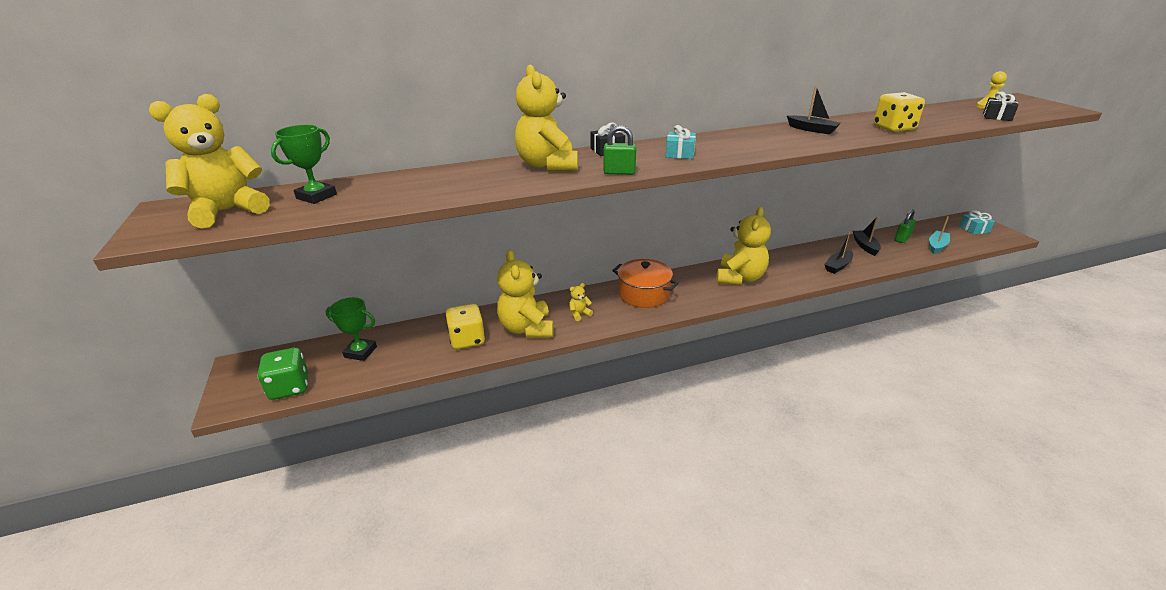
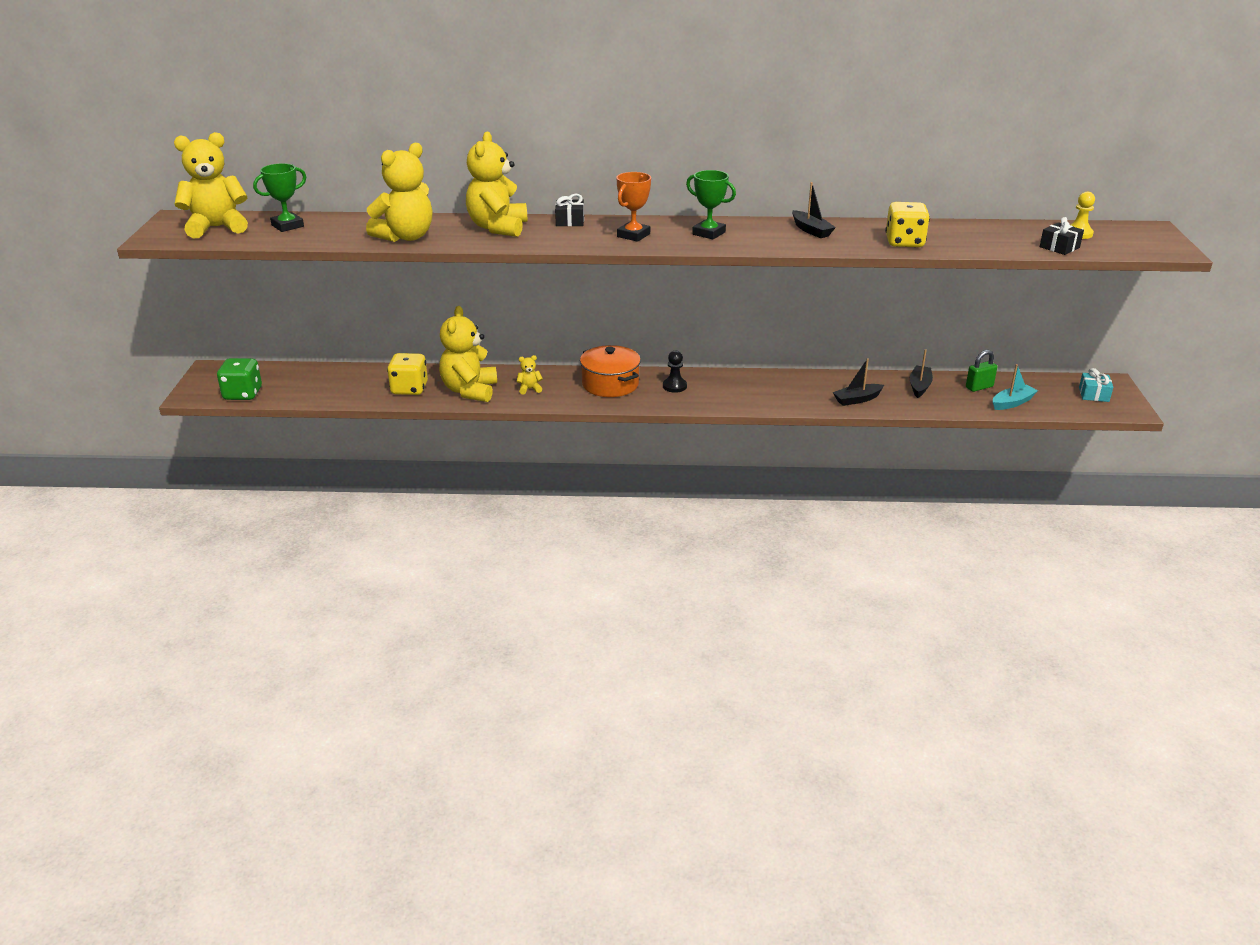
camera: 20 degrees right, 0 degrees up
green trophy [326,297,377,361] -> green trophy moved to [686,170,736,240]
green padlock [603,125,636,175] -> none
turquoise gift [666,125,696,159] -> orange trophy [616,172,651,242]
yellow teddy bear [717,207,771,285] -> yellow teddy bear moved to [366,143,432,242]
none -> black pawn [663,350,687,393]

